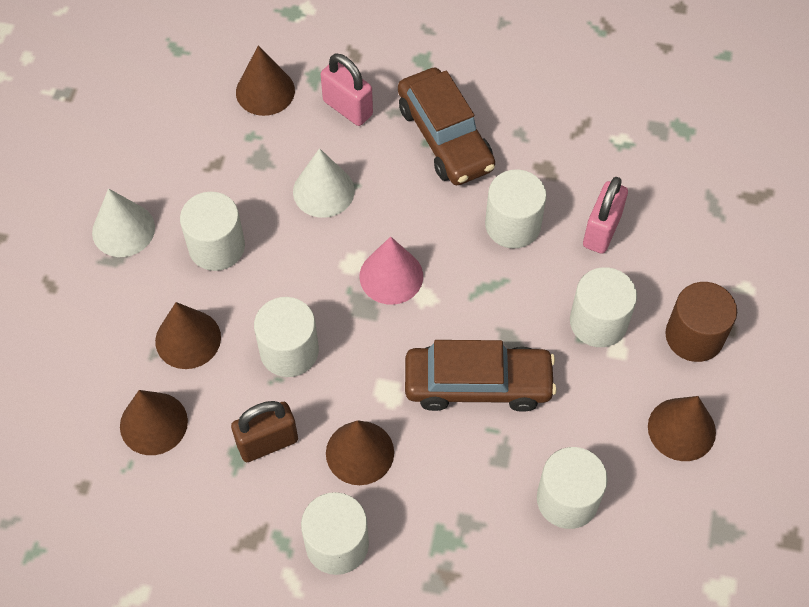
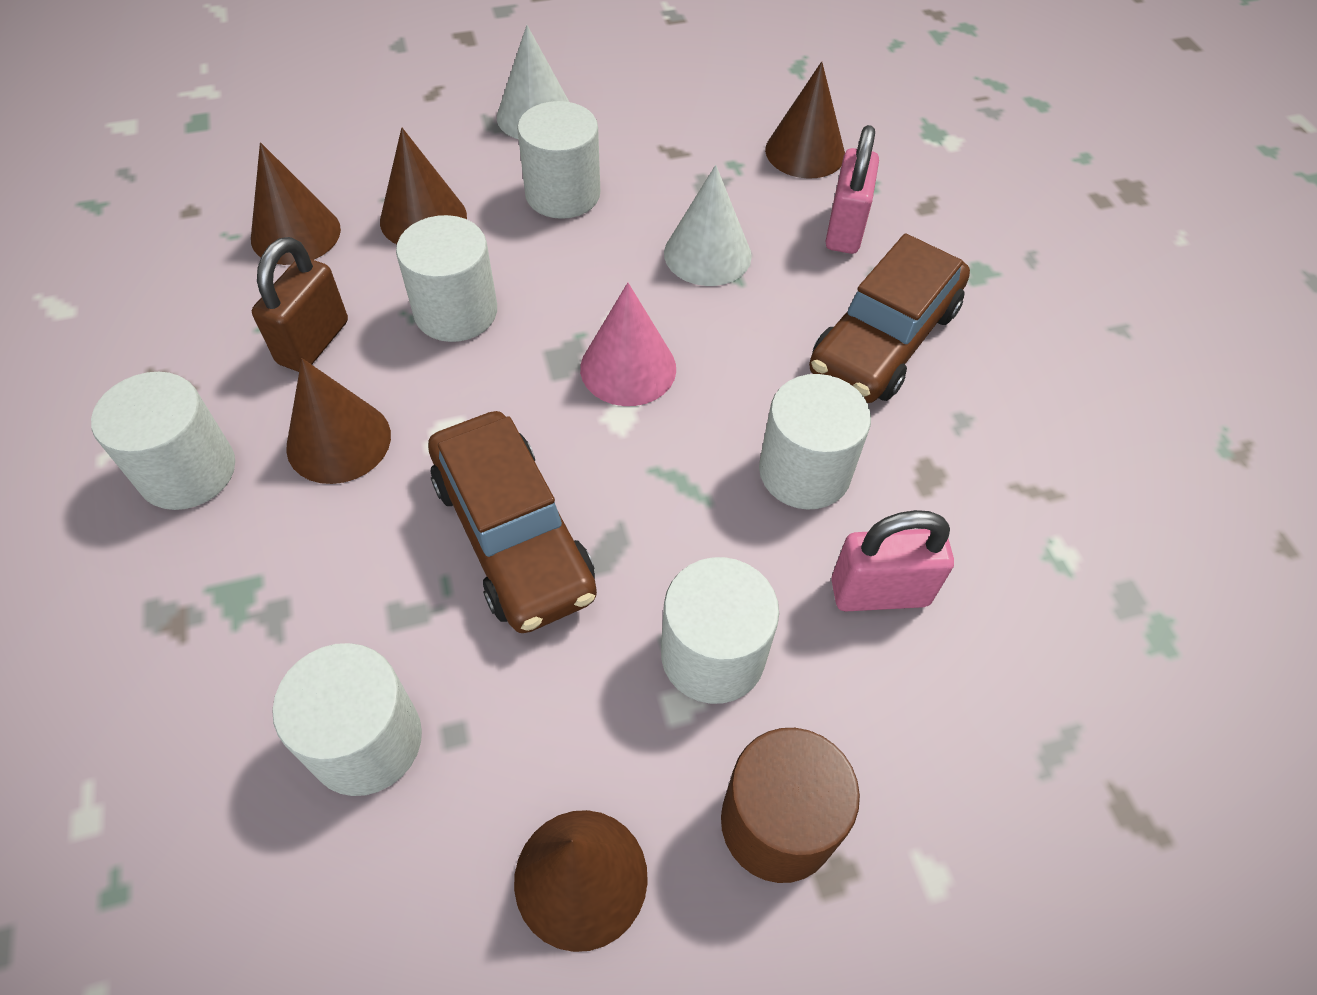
camera: 60 degrees right, 5 degrees down
brown padlock [231,401,298,462] -> brown padlock turned 75 degrees clockwise [252,237,348,372]

